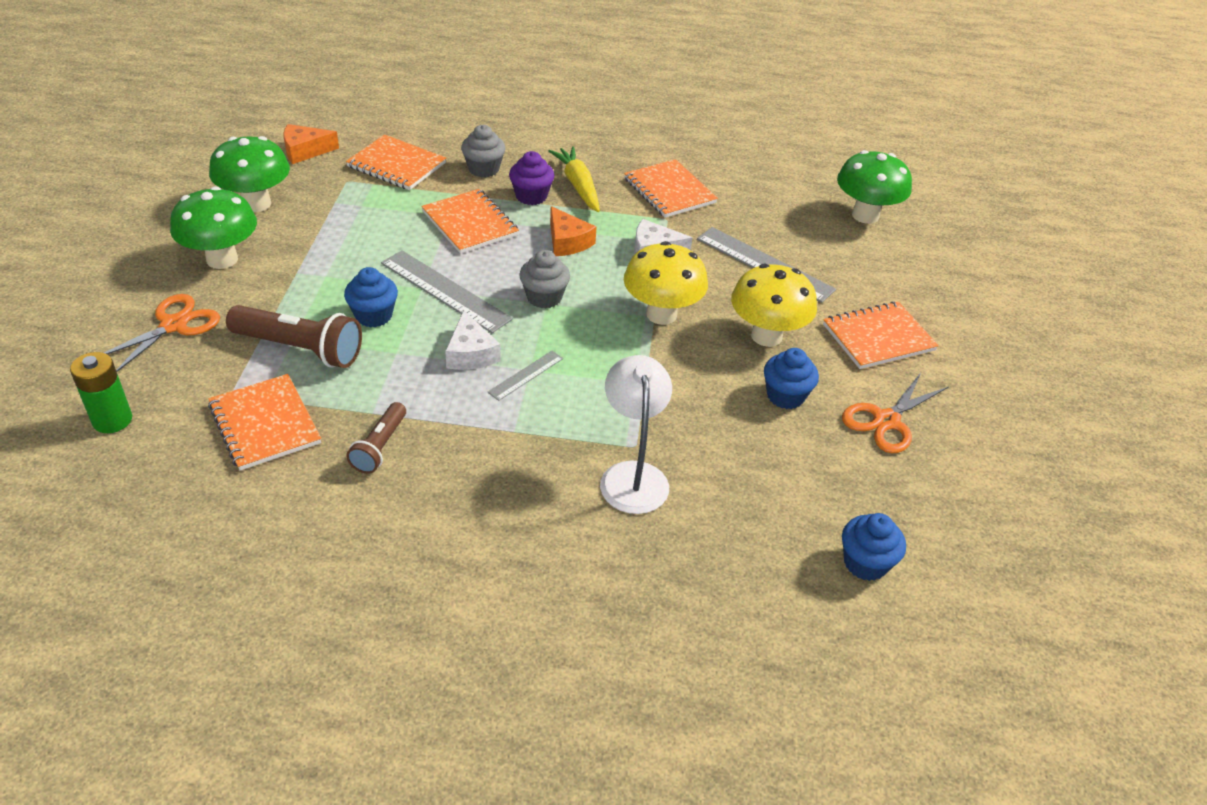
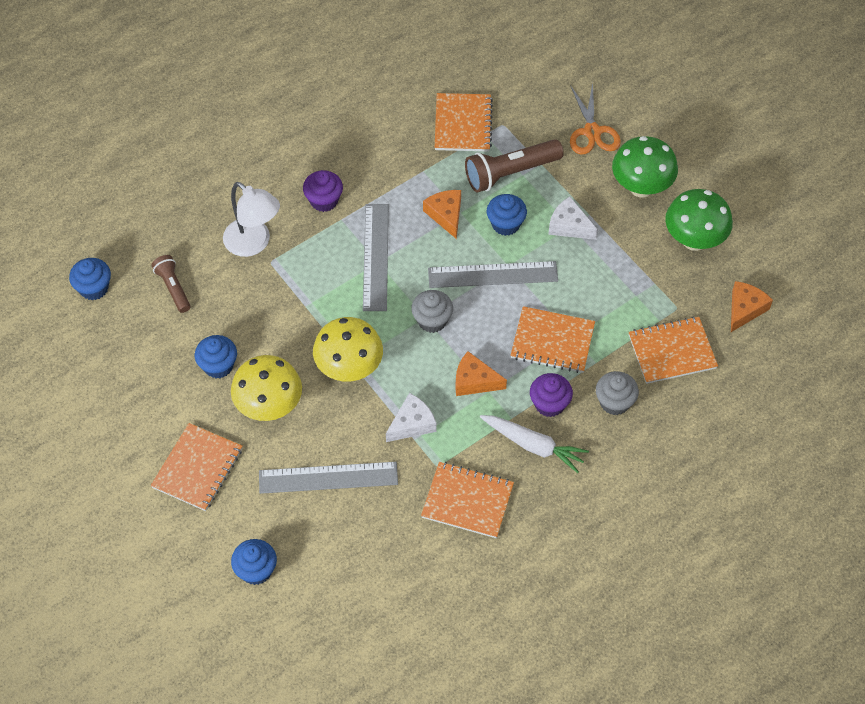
camera: 140 degrees right, 15 degrees up
green battery [70,352,132,433] -> none
orange notebook [208,374,321,470] -> orange notebook turned 75 degrees clockwise [435,93,493,152]
brown flashlight [346,402,406,474] -> brown flashlight moved to [151,255,190,313]
white cheese [445,310,501,370] -> white cheese moved to [548,197,598,240]
grey ruler [488,351,563,401] -> grey ruler [363,204,389,311], size x1.92
yellow carrot [548,146,600,212] -> white carrot [480,415,589,473]
green mushroom [837,150,912,224] -> none
orange scissors [842,371,949,453] -> none
none -> blue cupcake [231,539,277,585]
none -> purple cupcake [303,170,343,212]
none -> orange cheese [423,190,461,239]

